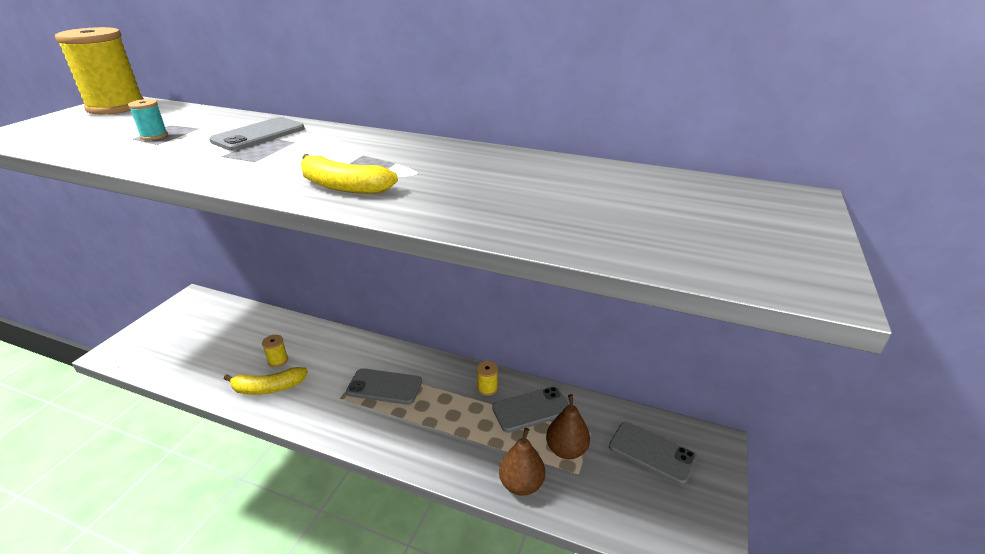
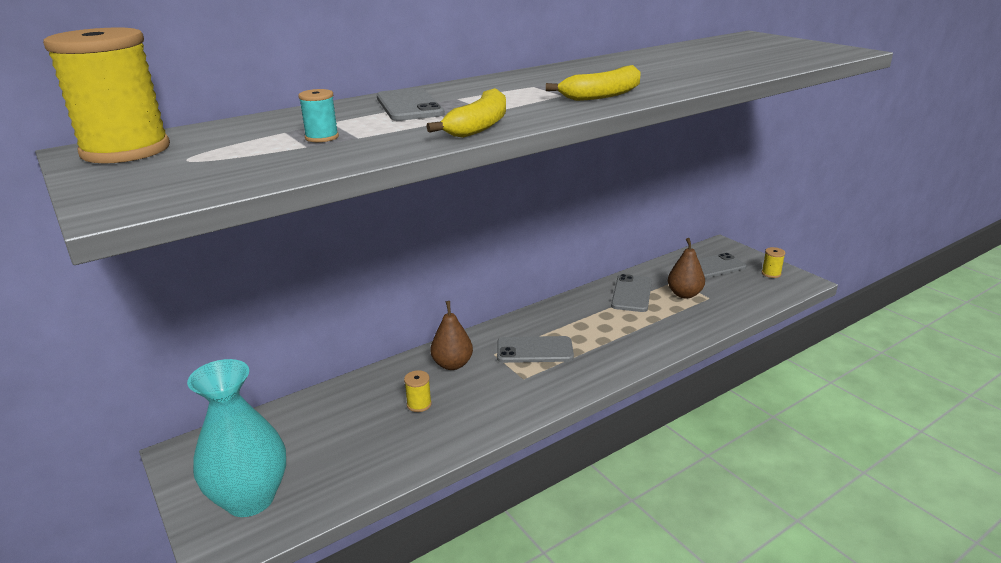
camera: 55 degrees left, 5 degrees down
yellow banana [224,367,308,395] -> yellow banana moved to [426,88,506,138]
grey phone [346,368,422,405] -> grey phone turned 45 degrees clockwise [497,336,574,363]
yellow spool [477,361,498,396] -> yellow spool moved to [762,247,785,278]
brown pear [499,428,545,496] -> brown pear moved to [431,301,473,370]
none -> turquoise vase [187,359,286,517]

